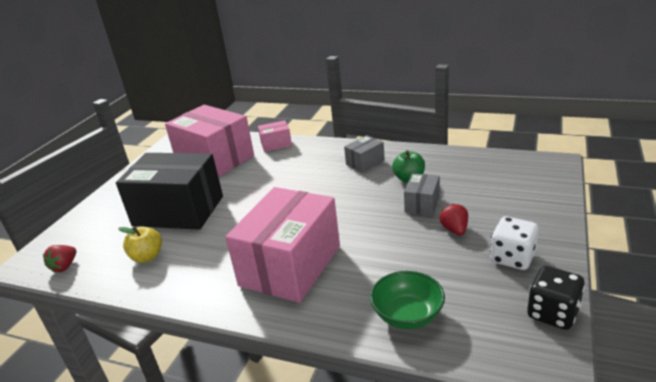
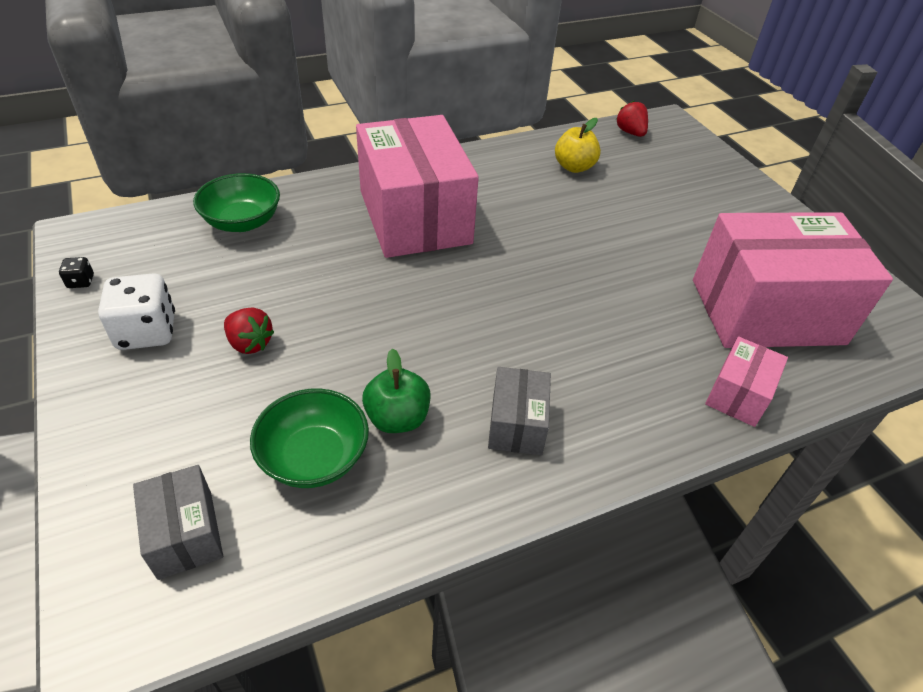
camera: 130 degrees right, 15 degrees up
black box [116,153,223,230] -> none
grey box [404,173,440,216] -> grey box moved to [133,465,223,580]
black dice [527,266,585,330] -> black dice [59,257,94,288], size x0.45
none -> green bowl [250,389,369,488]

